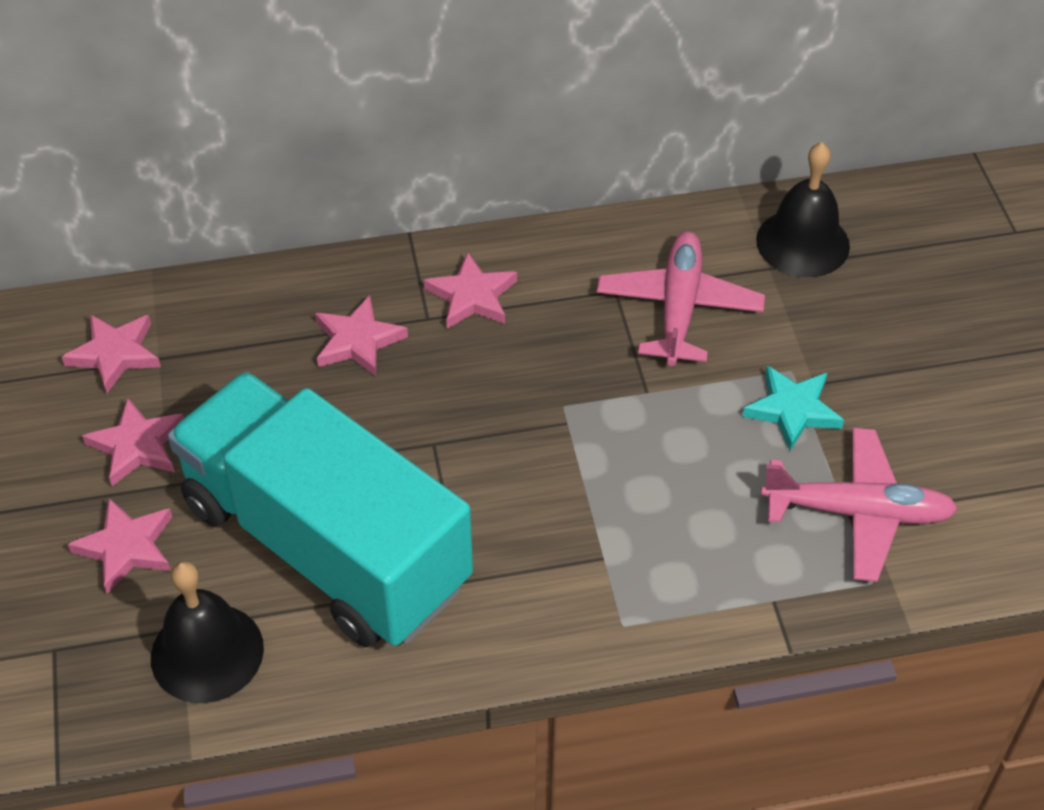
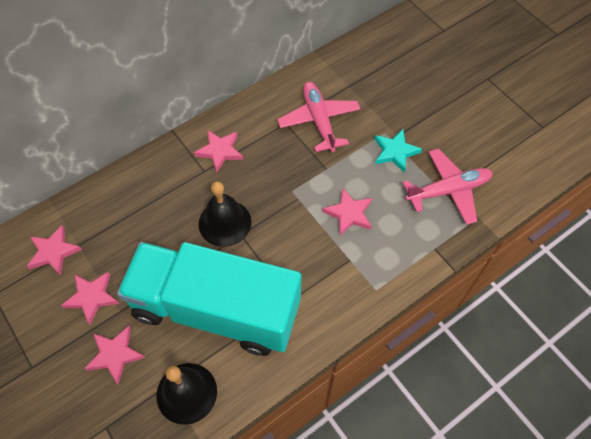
camera: 25 degrees left, 10 degrees up
pink star [315,296,408,376] -> pink star moved to [322,188,372,235]
black bell [756,142,850,277] -> black bell moved to [199,181,251,247]

